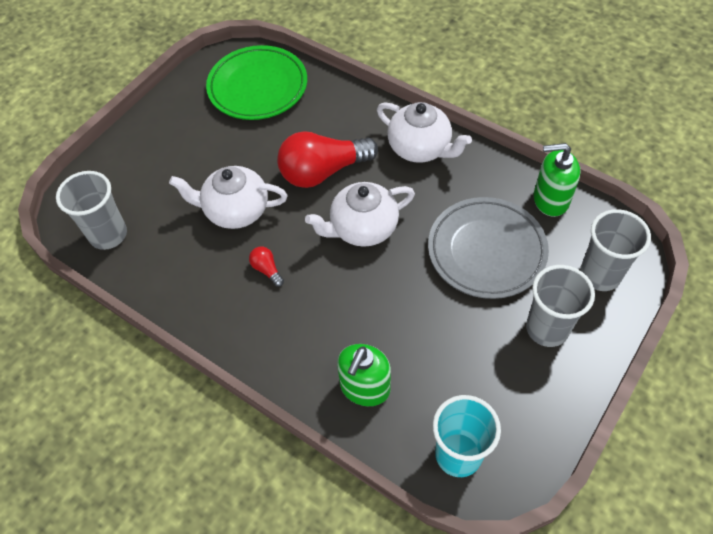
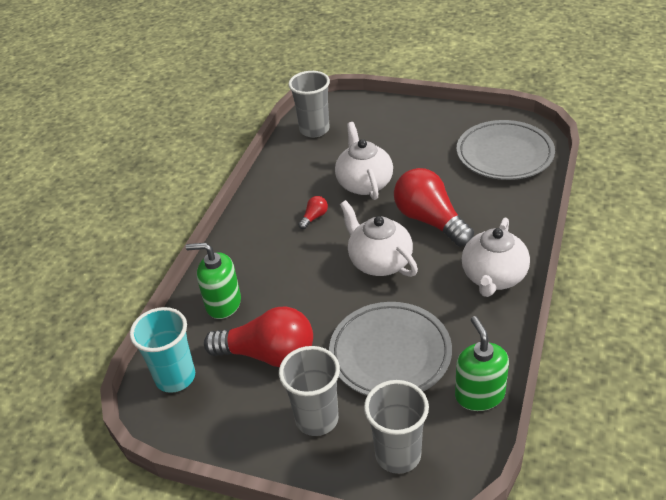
camera: 75 degrees right, 15 degrees down
green plate [206,45,307,120] -> grey plate [456,120,555,180]
none -> red light bulb [204,306,313,367]

